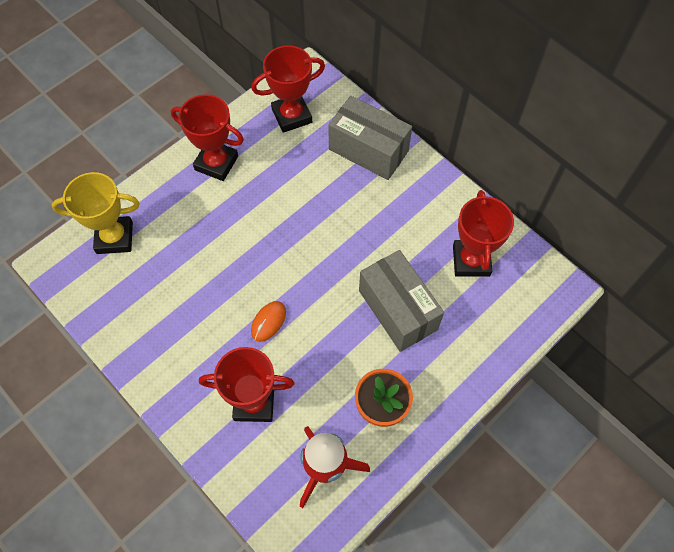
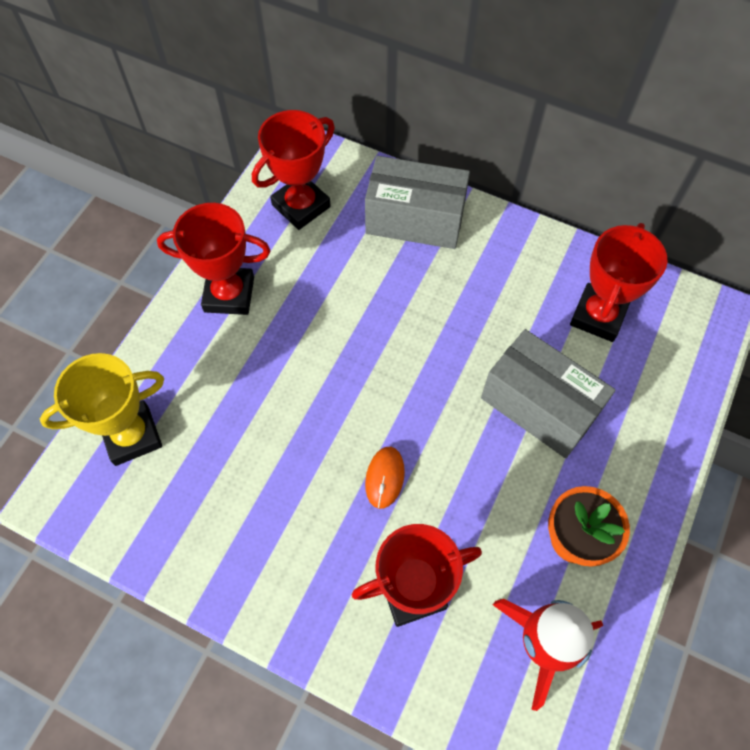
camera: 20 degrees left, 0 degrees up
red trophy [453,190,514,277] -> red trophy turned 45 degrees clockwise [570,223,668,342]

